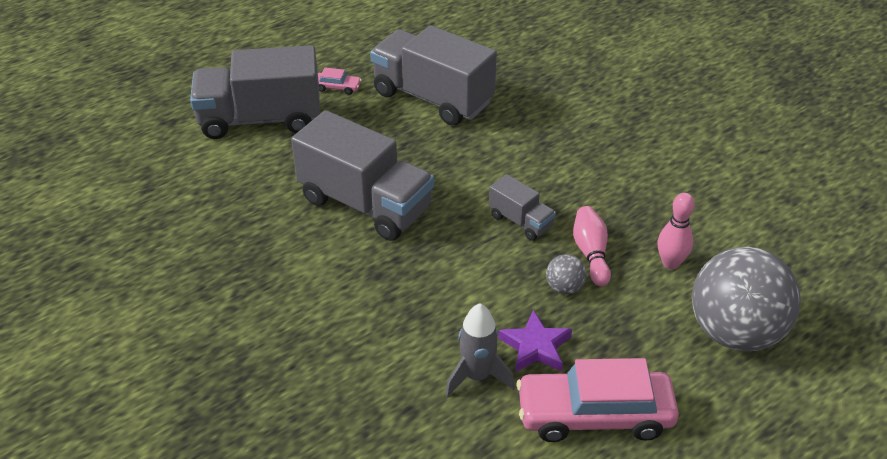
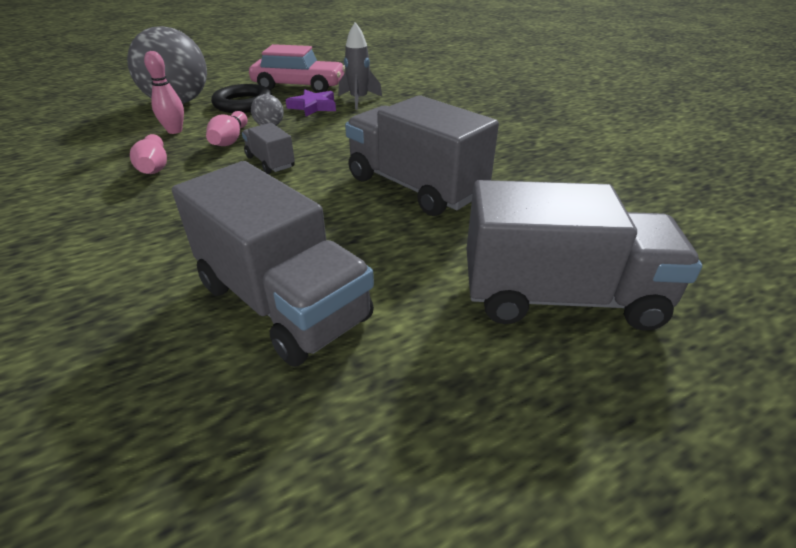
camera: 170 degrees left, 5 degrees down
pink car [318,67,362,95] -> none
none -> pink bowling pin [130,134,167,174]
none -> black ring [211,84,273,113]

